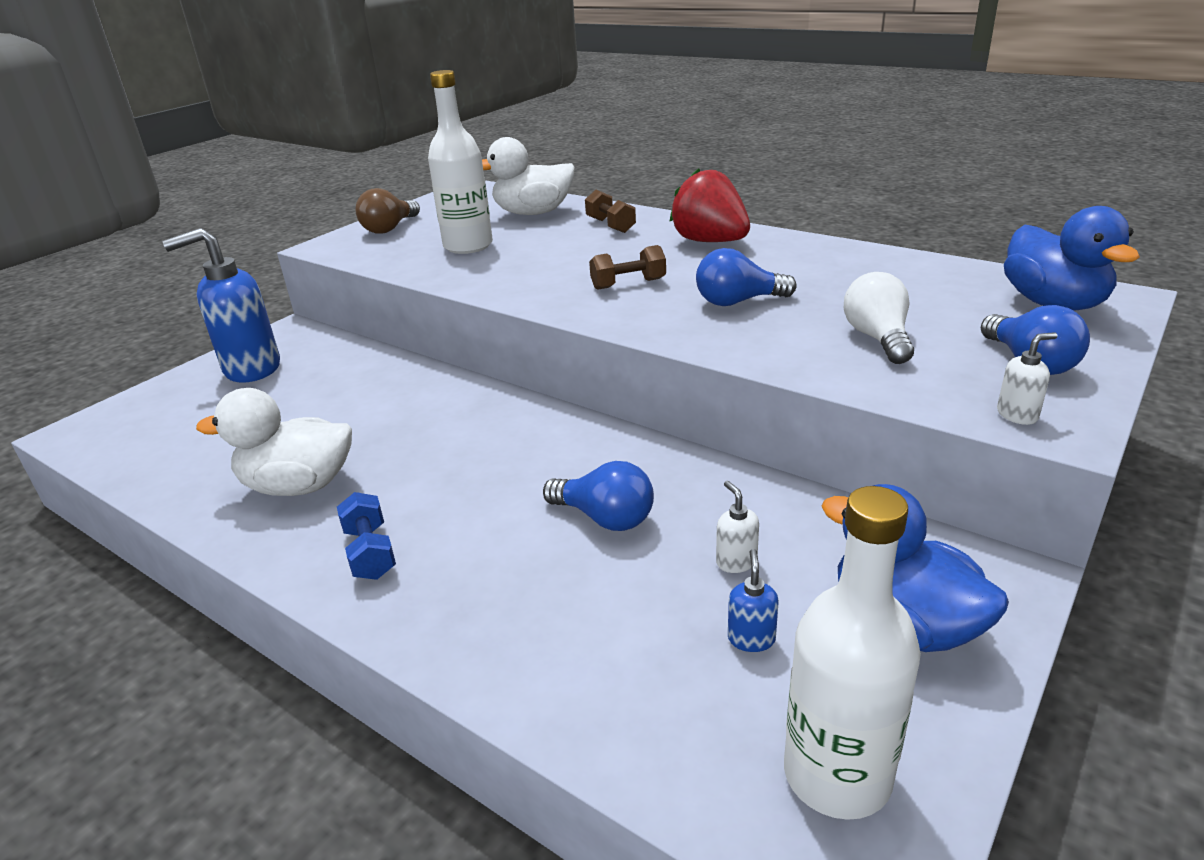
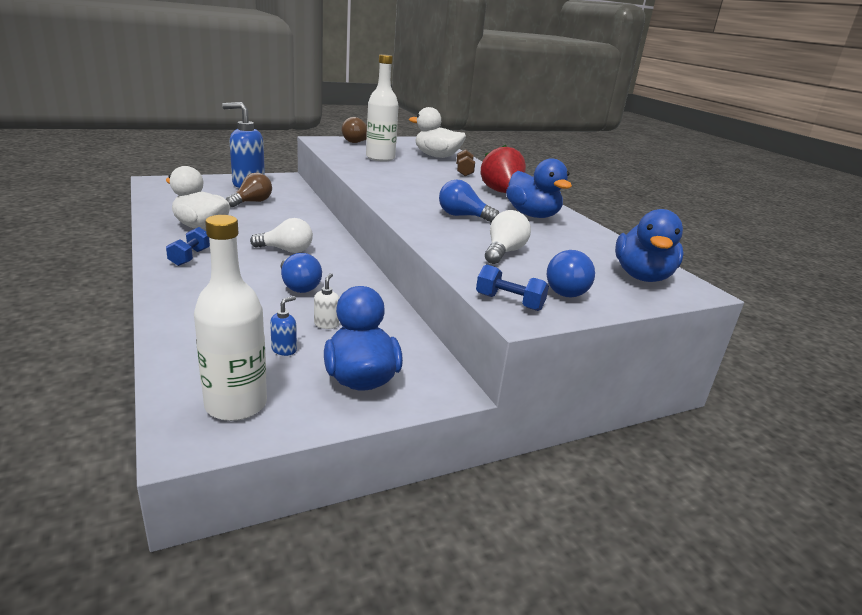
camera: 25 degrees right, 5 degrees down
brown dumbbell [589,245,666,290] -> none
white soap dispenser [997,332,1058,425] -> blue dumbbell [476,265,549,311]
none -> brown light bulb [226,173,272,207]
none -> white light bulb [250,218,313,253]
none -> blue duck [506,158,572,218]

